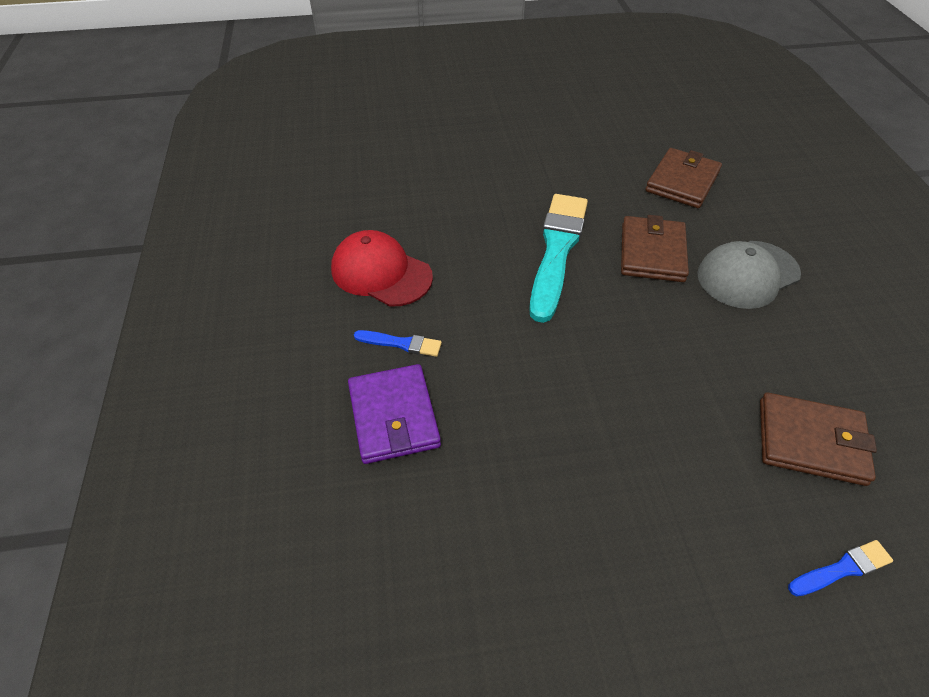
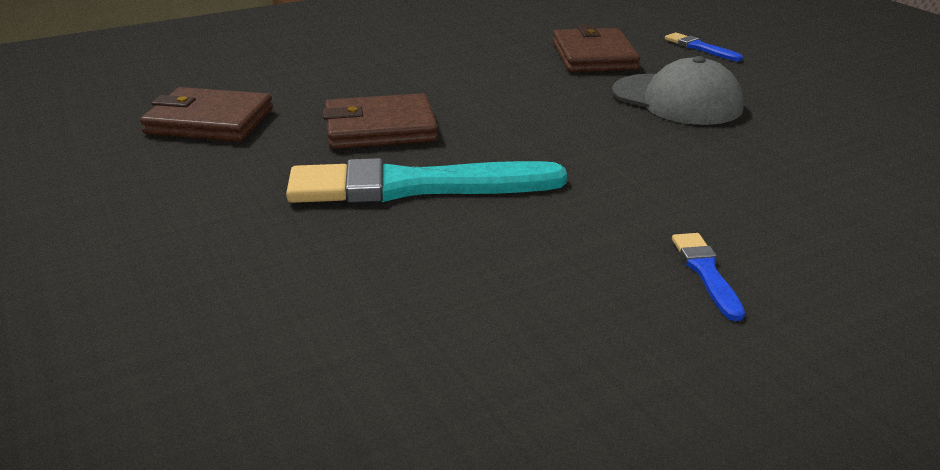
camera: 110 degrees left, 20 degrees down
red cap [331,230,433,307] -> none
purple wallet [348,364,441,464] -> none
grey cap [697,241,801,309] -> grey cap moved to [612,56,744,125]

